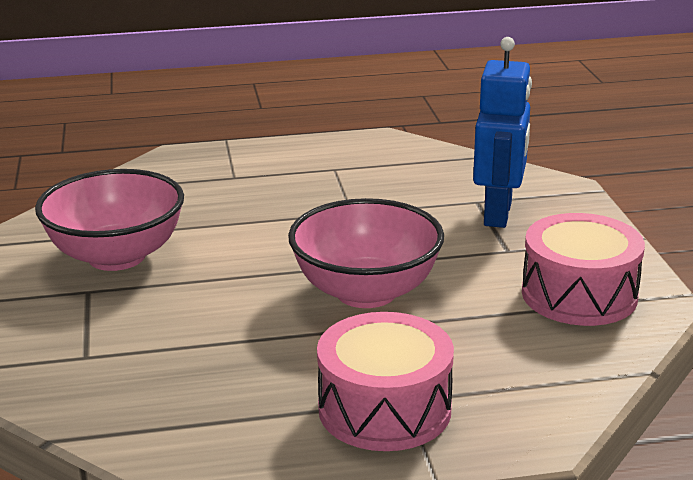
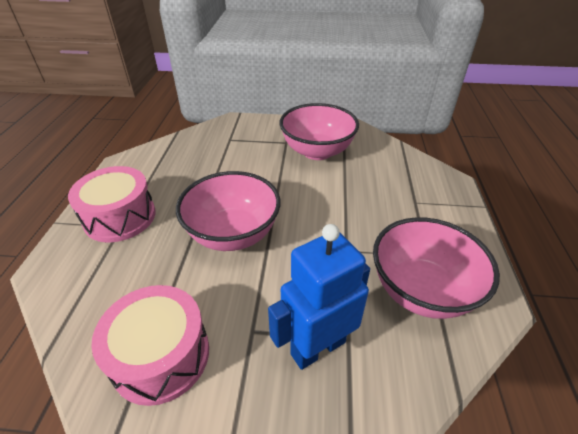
camera: 105 degrees right, 15 degrees up
blue robot [473,37,532,228] -> blue robot turned 120 degrees clockwise [268,224,370,370]
none -> pink bowl [373,217,500,319]

